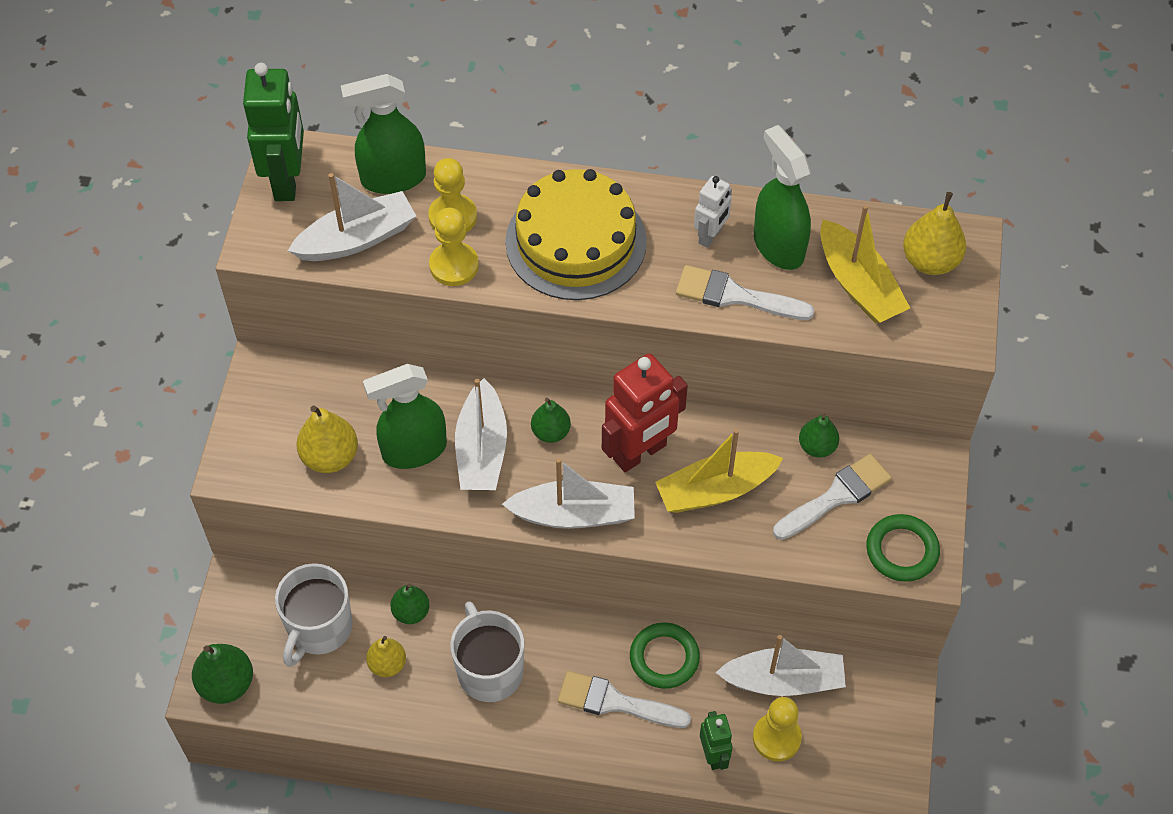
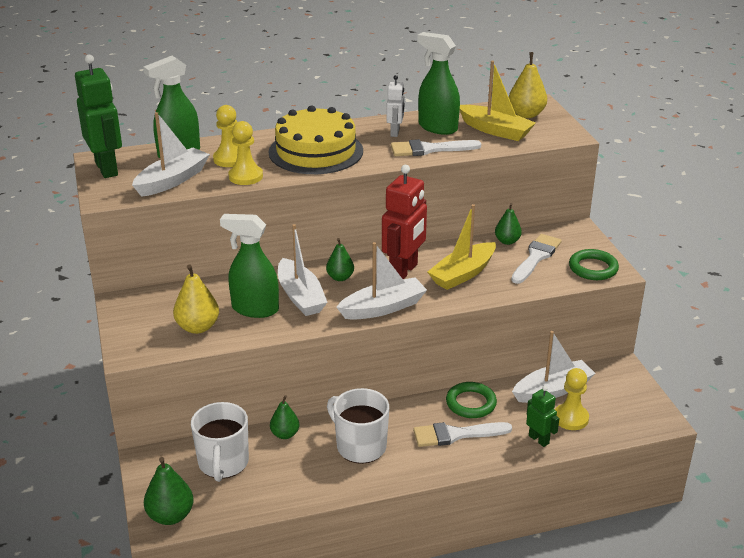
camera: 25 degrees left, 25 degrees down
green spray bottle [363,364,447,469] -> green spray bottle turned 60 degrees clockwise [220,214,279,318]
yellow pear [366,636,406,677] -> none

